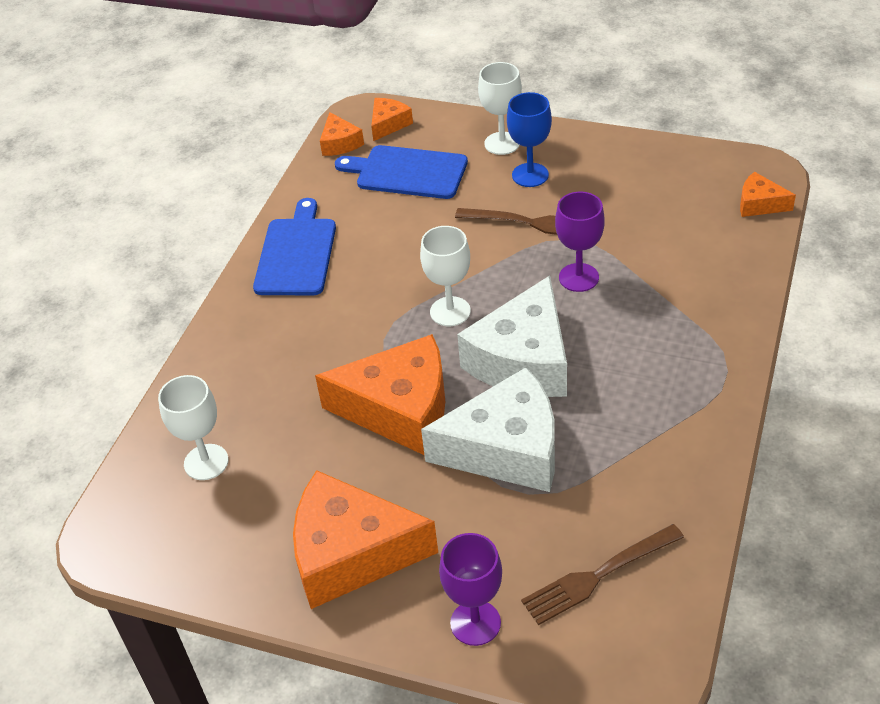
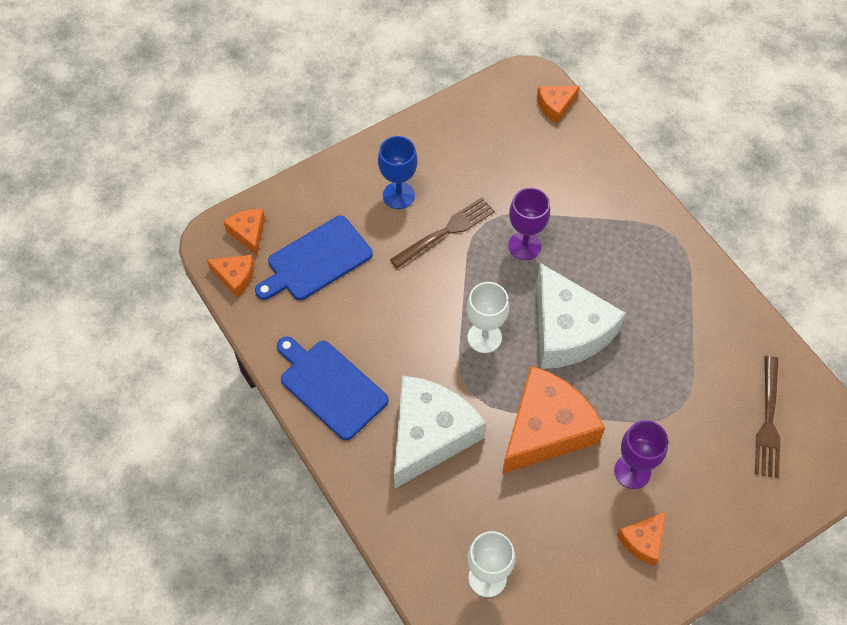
camera: 55 degrees left, 15 degrees up
orange cheese [293,470,438,609] -> orange cheese [617,512,666,566], size x0.47
white cheese [421,367,555,492] -> white cheese moved to [394,376,486,488]
purple goblet [439,533,502,646] -> purple goblet moved to [614,420,668,489]
white goblet [478,62,522,155] -> none

